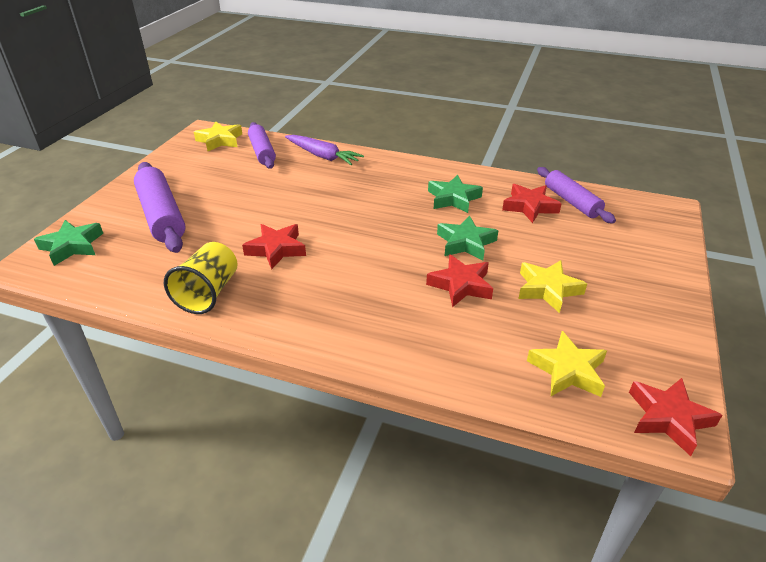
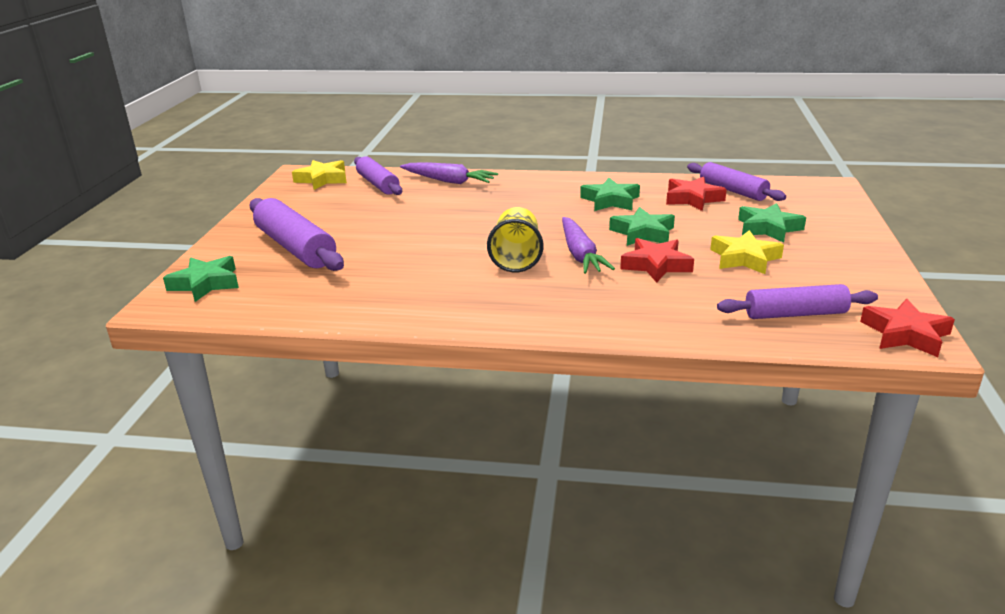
camera: 10 degrees left, 10 degrees down
yellow cup [164,242,238,314] -> yellow cup moved to [487,207,543,272]
red star [242,224,306,269] -> none
yellow star [527,331,607,397] -> purple rolling pin [717,284,878,319]
none -> purple carrot [562,217,615,274]
none -> green star [738,203,806,243]

